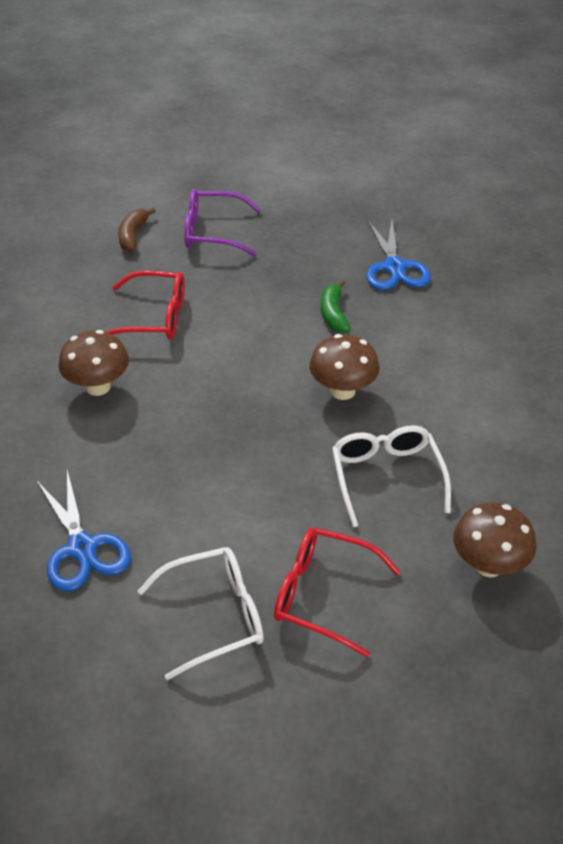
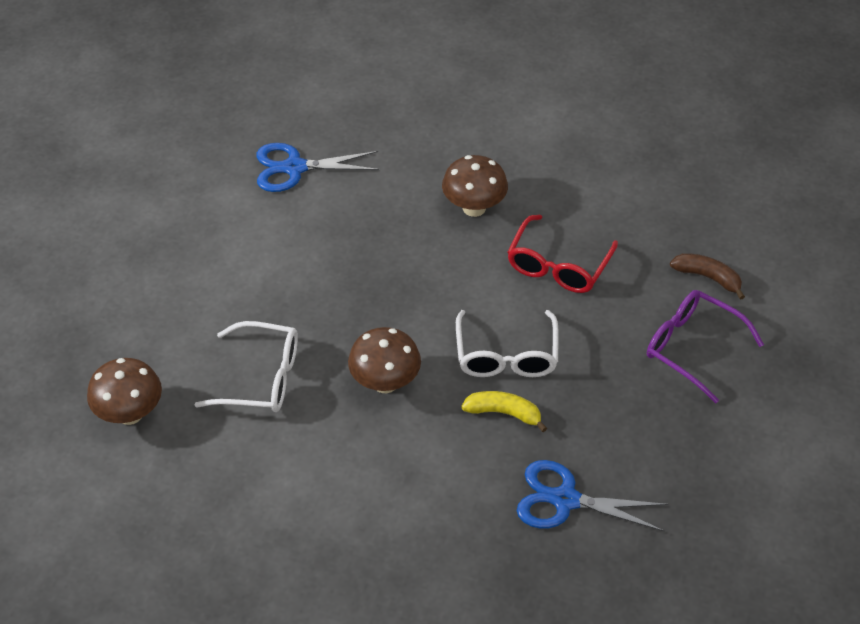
camera: 110 degrees right, 5 degrees up
white glasses [138,547,264,680] -> white glasses moved to [456,310,559,377]
purple glasses [185,189,261,256] -> purple glasses turned 75 degrees counterclockwise [647,290,764,403]
red glasses [274,527,401,658] -> none
green banana [321,280,351,333] -> yellow banana [461,391,547,432]

